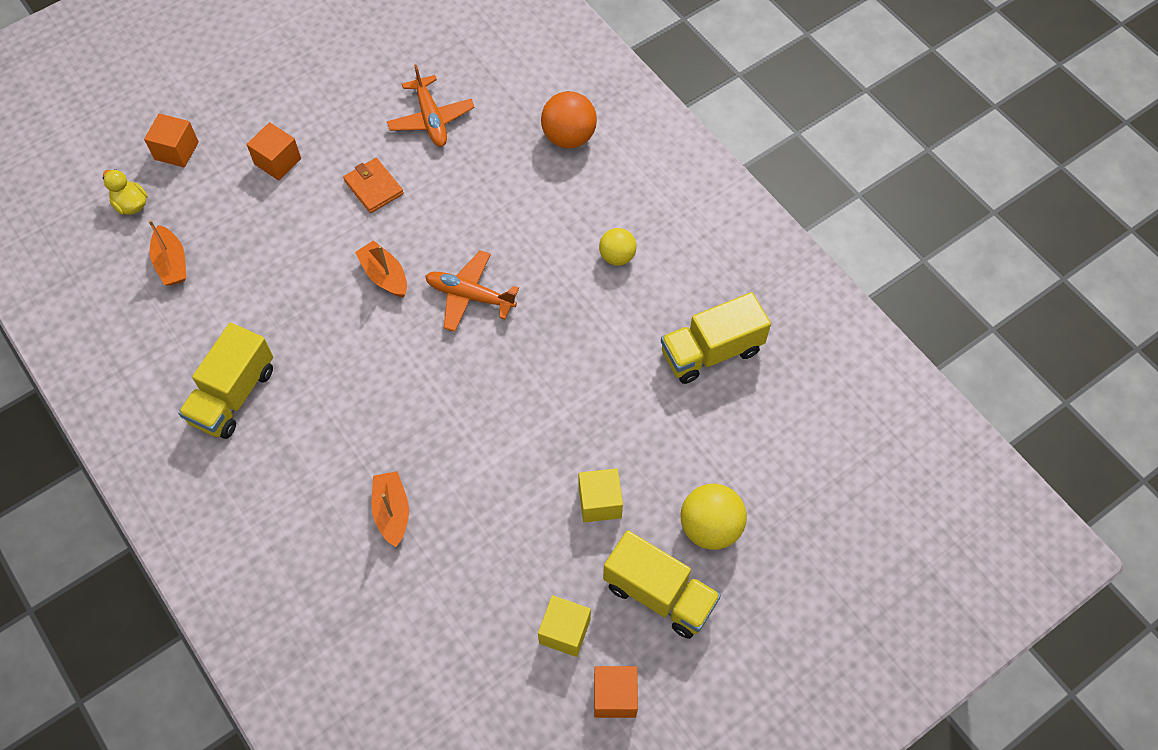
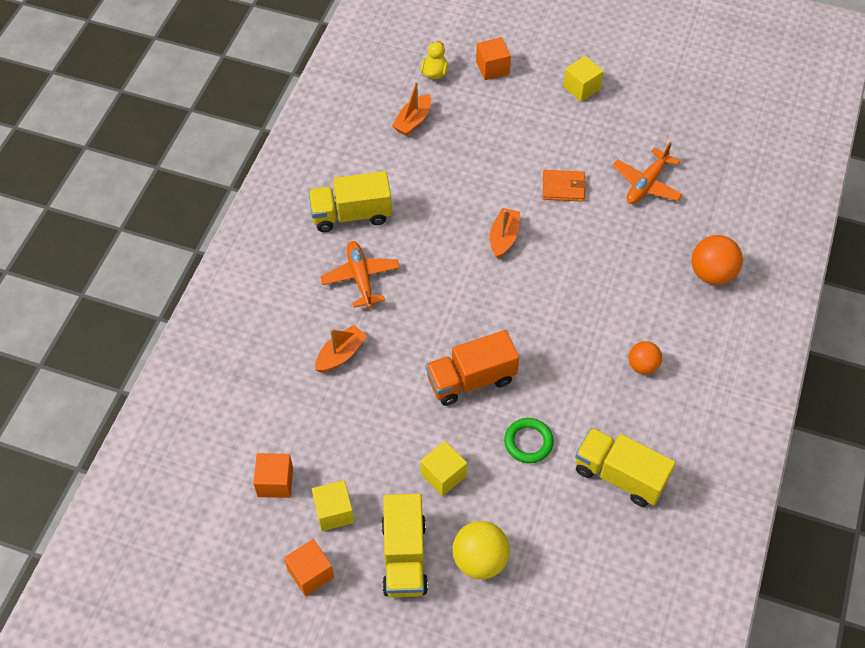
camera: 55 degrees right, 5 degrees down
orange cube [246,122,301,181] -> orange cube moved to [253,453,293,498]
orange wallet [343,158,404,213] -> orange wallet turned 75 degrees clockwise [543,170,586,202]
orange plane [425,251,519,332] -> orange plane moved to [320,241,400,308]
yellow ball [599,228,637,266] -> orange ball [629,341,662,374]
none -> orange truck [426,330,519,406]
none -> green ring [504,418,554,463]
none -> yellow cube [563,56,604,102]

